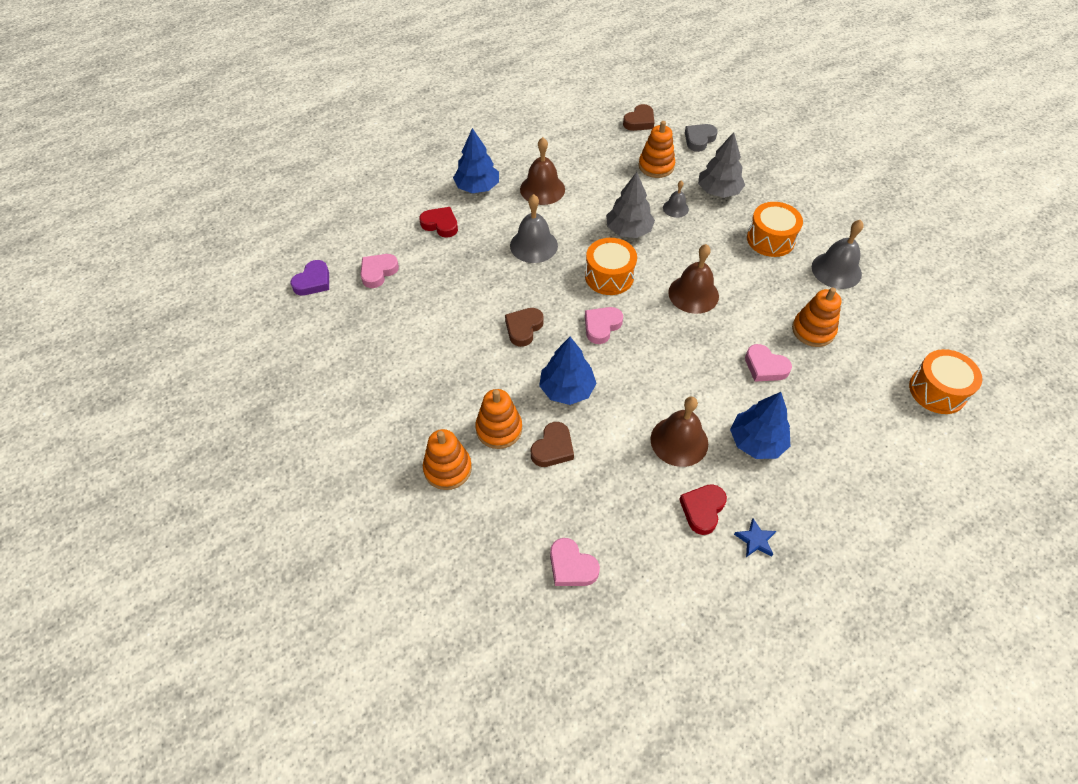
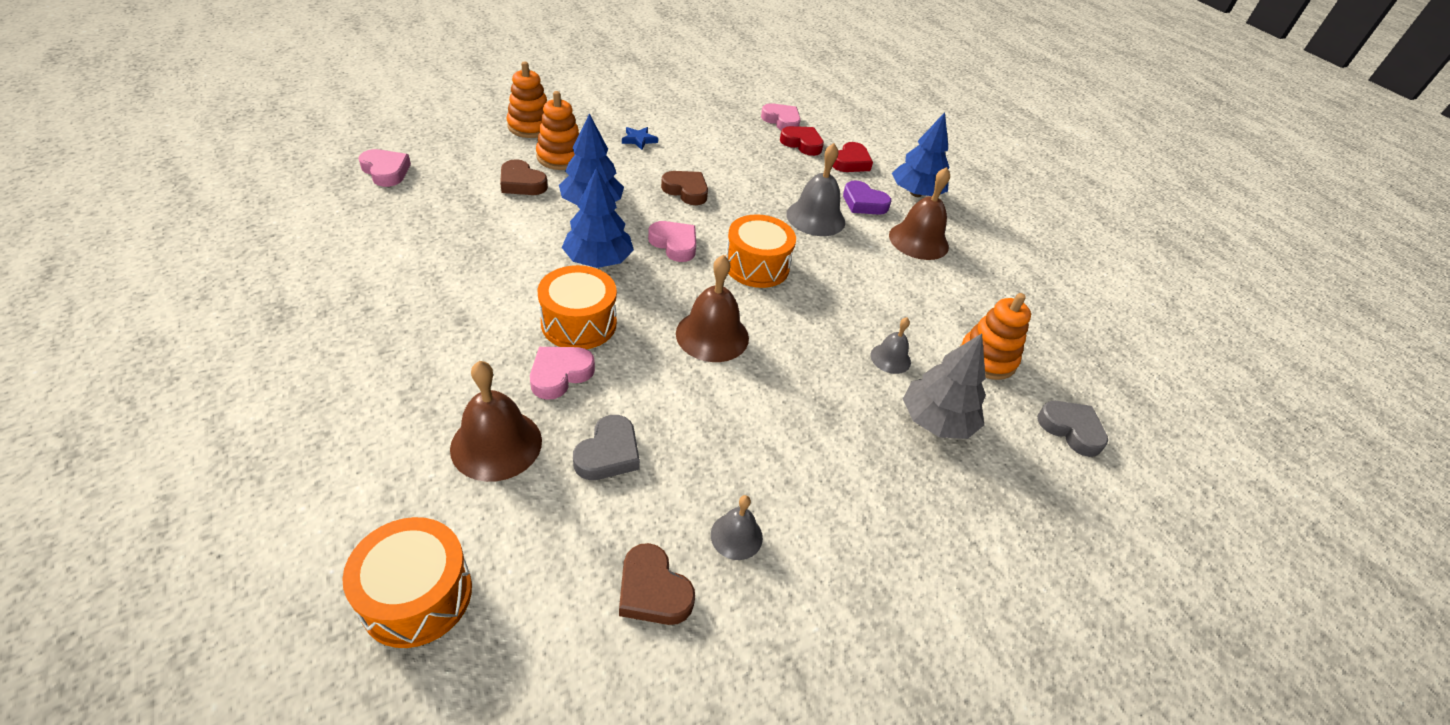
camera: 90 degrees right, 10 degrees down
purple heart [290,260,329,296] -> purple heart moved to [843,180,891,215]
pink heart [550,538,600,586] -> pink heart turned 90 degrees clockwise [358,149,411,187]
grey tree [606,172,655,238] -> none
brown heart [623,104,654,131] -> brown heart moved to [619,543,695,625]
brown bell [650,397,708,467] -> brown bell moved to [450,361,542,482]
red heart [679,484,727,535] -> red heart moved to [780,126,824,156]
blue tree [730,392,790,459] -> blue tree moved to [562,167,634,268]
blue star [734,518,776,557] -> blue star moved to [622,127,658,150]
orange drum [747,202,803,257] -> orange drum moved to [537,265,617,349]
orange stacking toy [792,287,841,347] -> grey heart [573,415,640,480]
grey bell [812,220,863,289] -> grey bell [711,495,763,560], size x0.56

